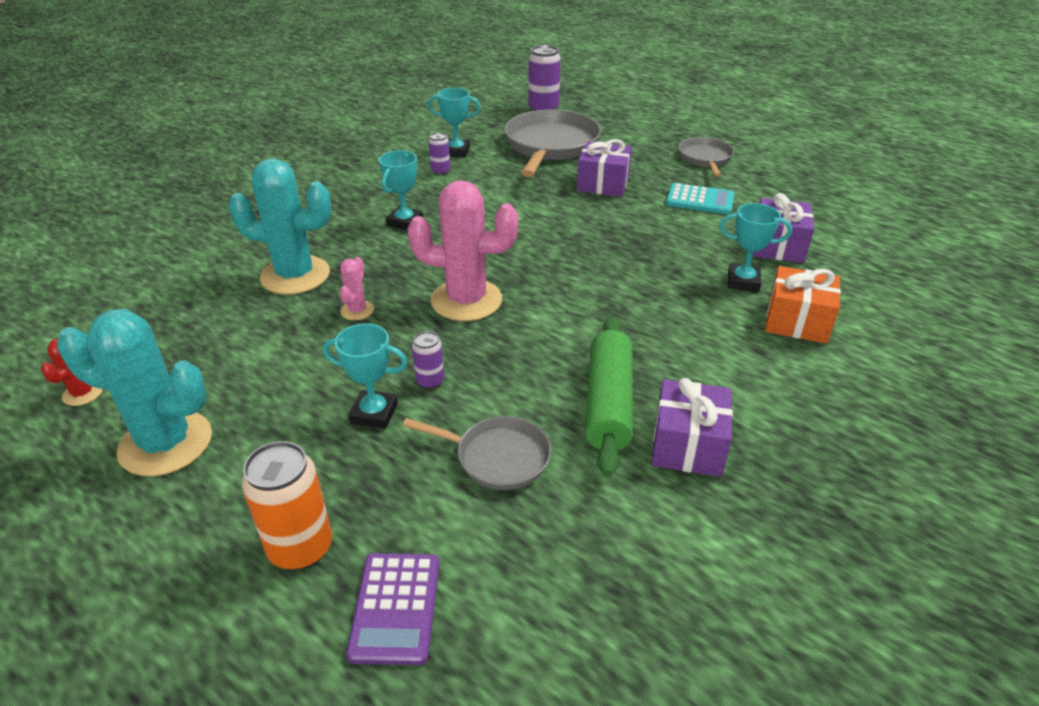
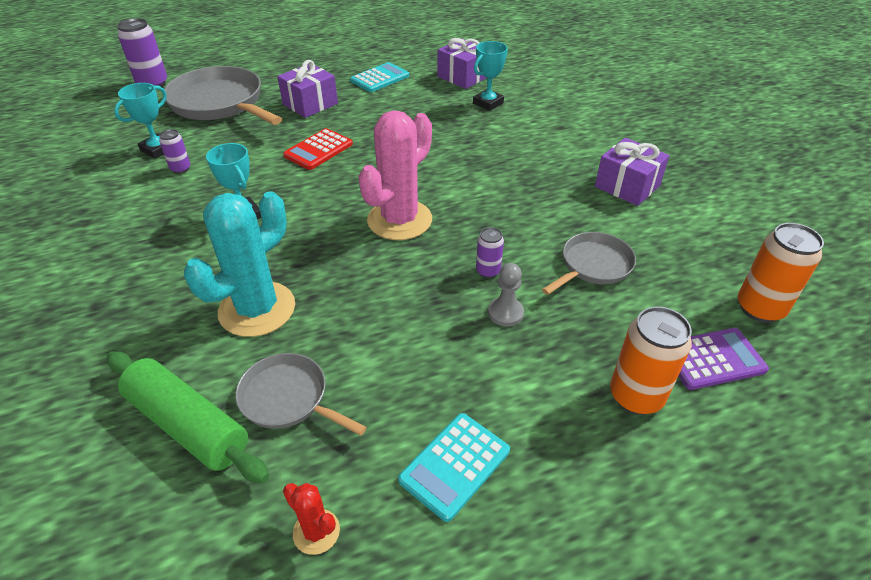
camera: 60 degrees left, 5 degrees up
turquoise cactus [57,309,212,476] -> turquoise calculator [398,413,510,522]
turquoise trophy [323,323,407,429] -> grey pawn [488,263,524,327]
pink cactus [340,257,374,320] -> none
purple calculator [346,553,439,665] -> purple calculator turned 45 degrees counterclockwise [679,328,769,390]
green rolling pin [585,316,633,477] -> green rolling pin moved to [107,351,269,483]
grey pan [678,137,734,177] -> grey pan moved to [235,353,367,436]
orange gift [765,266,841,344] -> none
none -> red calculator [283,128,353,170]
none -> orange can [738,223,824,323]

